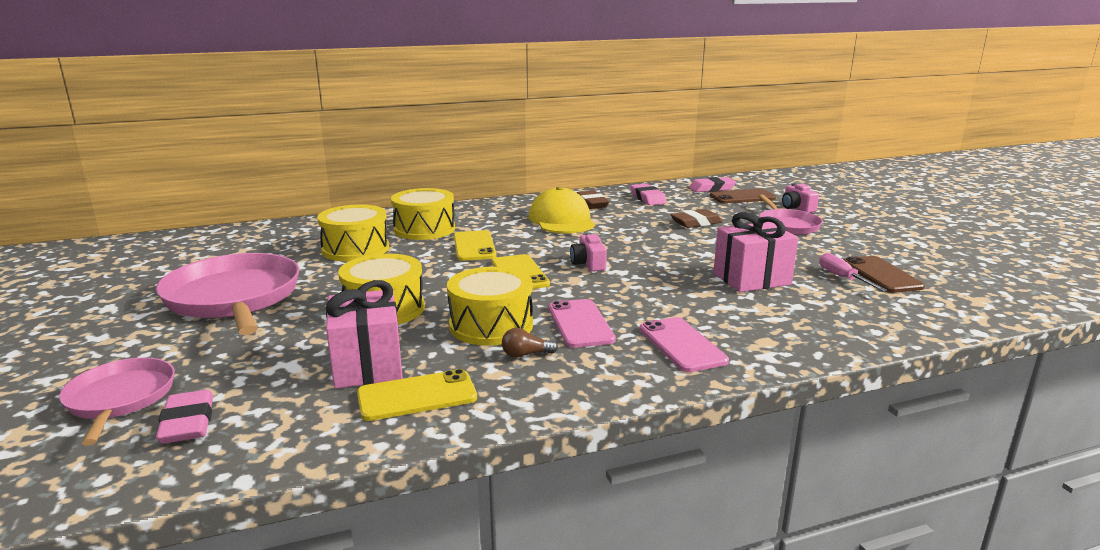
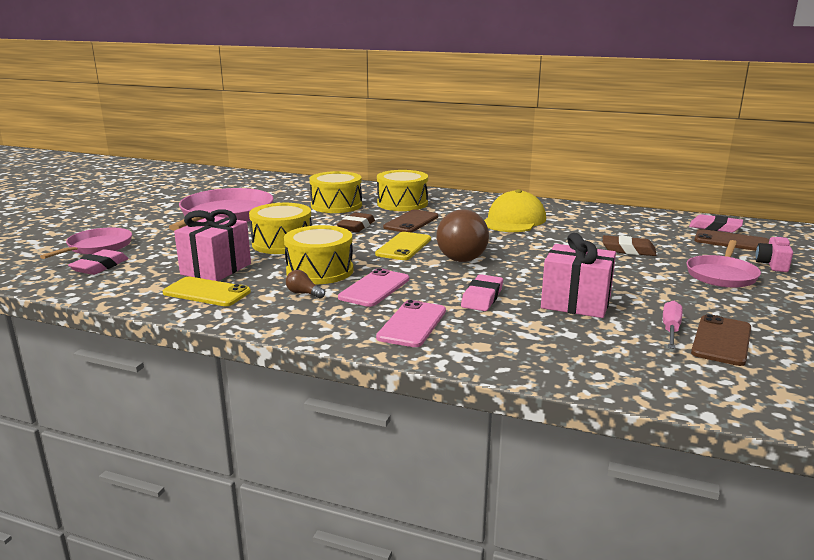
camera: 40 degrees right, 0 degrees up
yellow phone [454,230,497,261] -> brown phone [383,210,438,233]
pink camera [570,232,607,272] -> brown light bulb [436,209,489,262]
brown eraser [576,190,609,209] -> brown eraser moved to [337,212,375,232]
pink eraser [631,184,667,205] -> pink eraser moved to [461,274,503,311]

